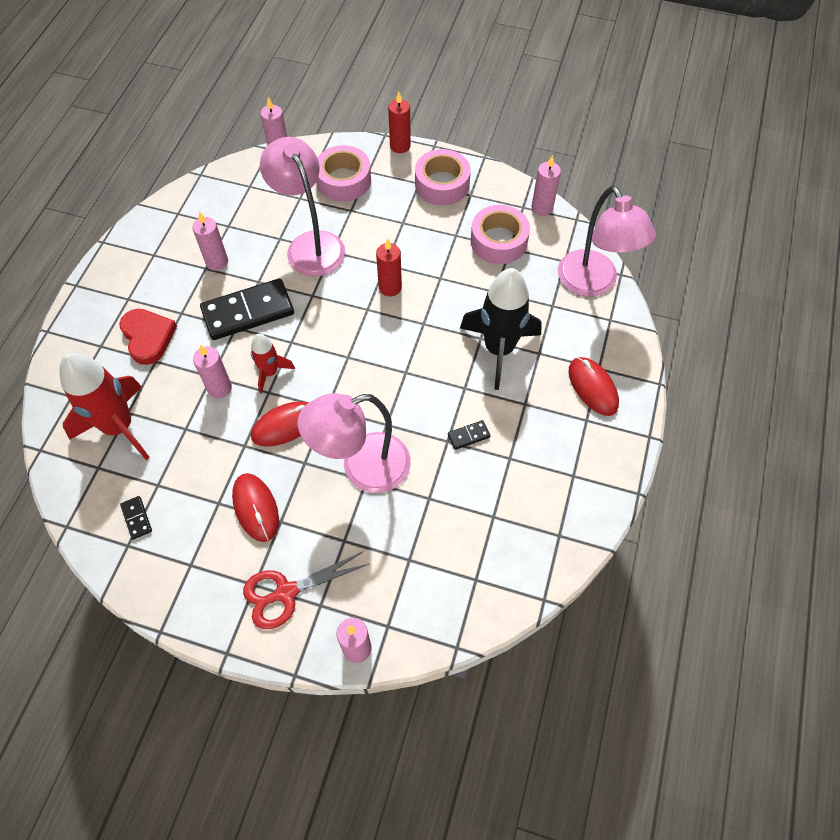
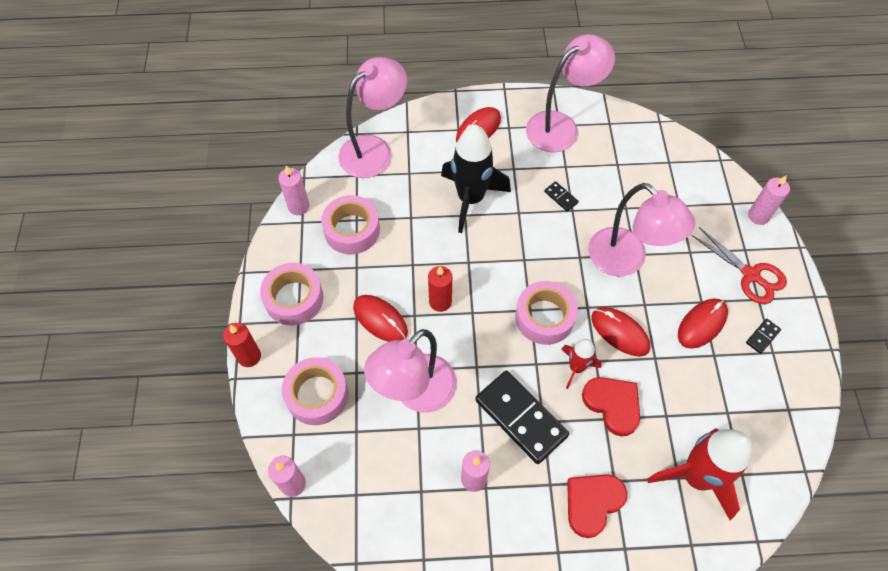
camera: 110 degrees left, 0 degrees up
black domino [120,496,152,539] -> black domino moved to [746,319,781,354]
pink candle [193,345,232,398] -> red heart [582,377,640,436]
none -> red mouse [353,295,408,342]
none -> pink tape [515,281,578,345]
none -> pink lamp [526,34,615,152]

